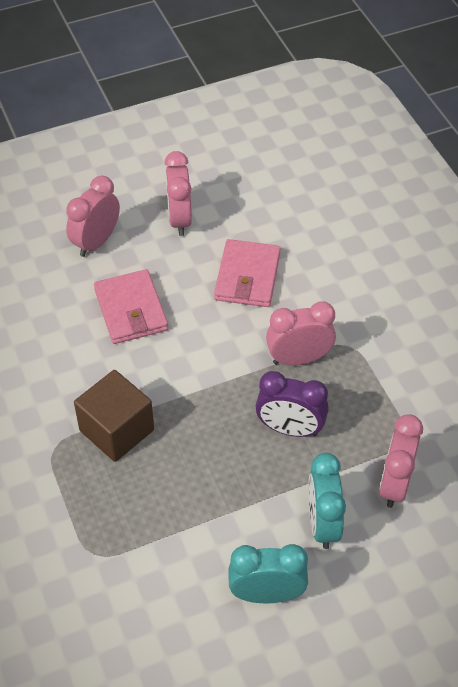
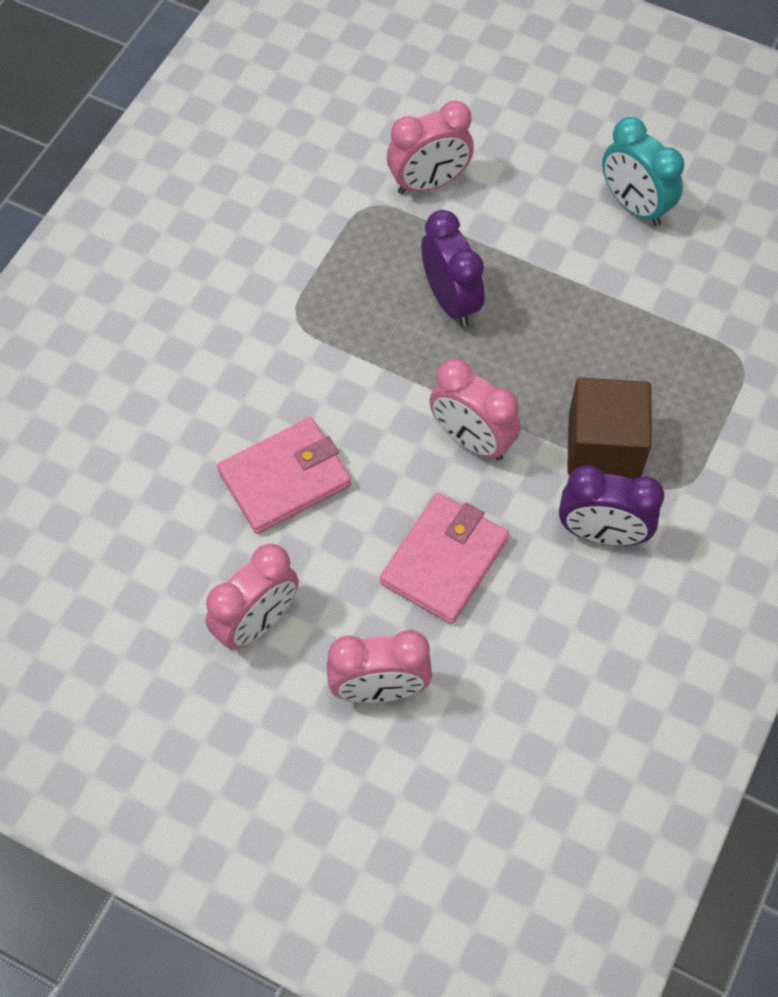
camera: 130 degrees left, 10 degrees up
pink clock [266,301,336,365] -> pink clock moved to [429,359,521,461]
turquoise clock [308,453,346,549] -> none
none -> purple clock [559,465,664,546]

